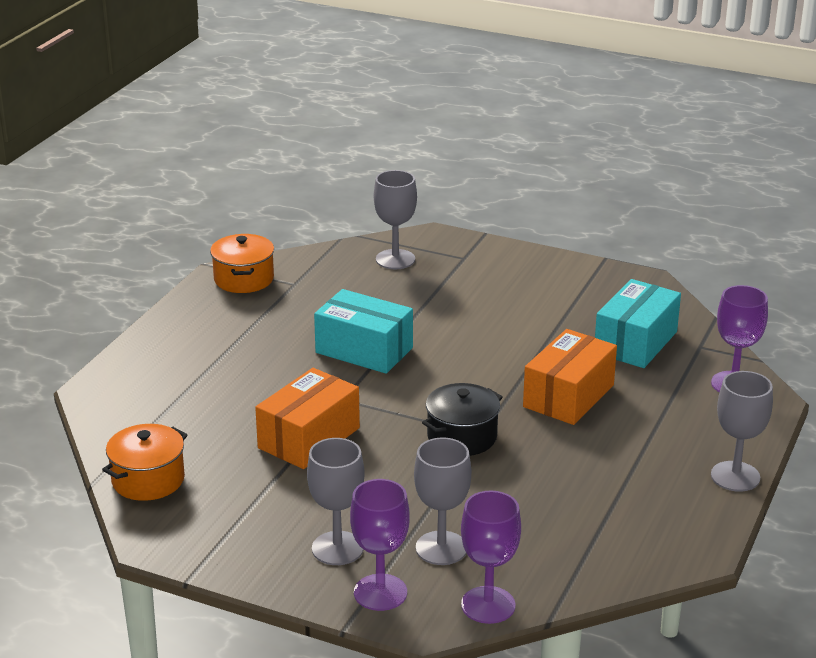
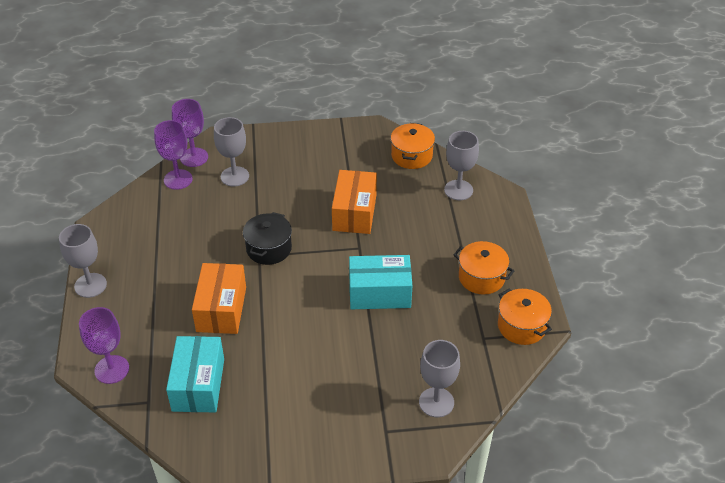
camera: 150 degrees right, 15 degrees up
grey goblet [307,438,365,565] -> grey goblet moved to [444,131,479,200]
purple goblet [350,479,410,611] -> purple goblet moved to [154,120,193,190]
none -> orange pot [454,241,514,295]

